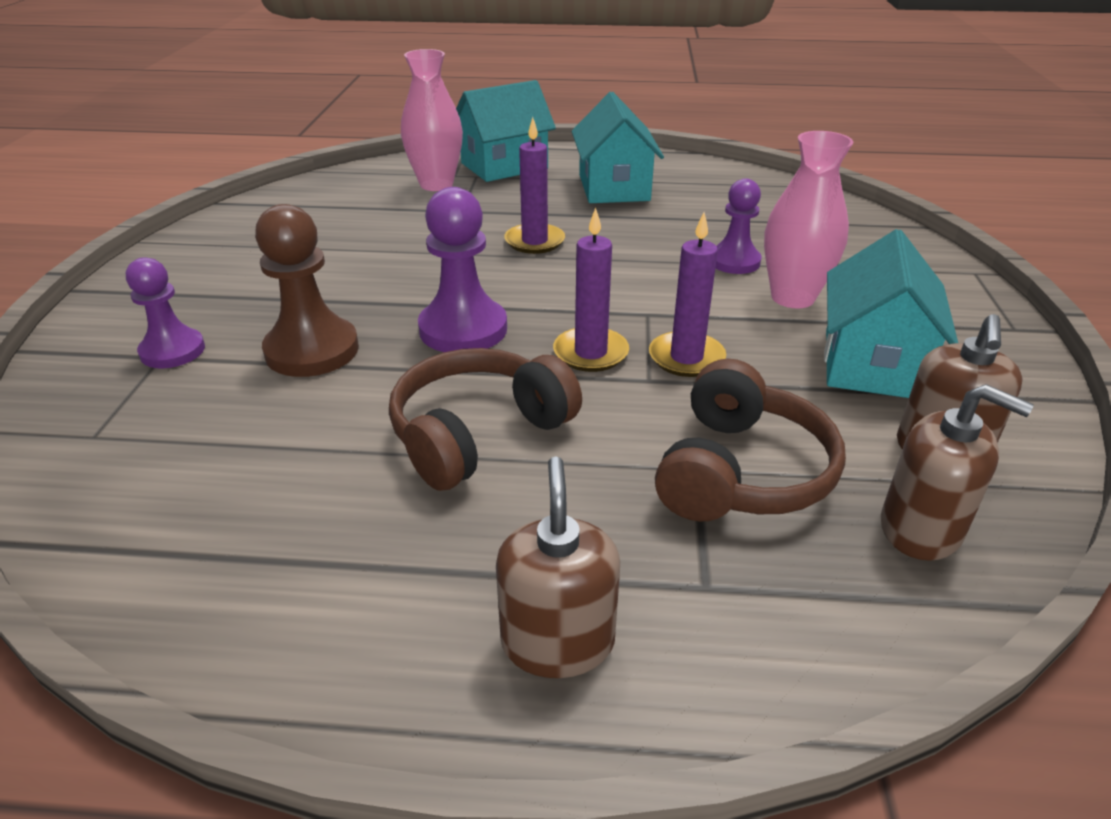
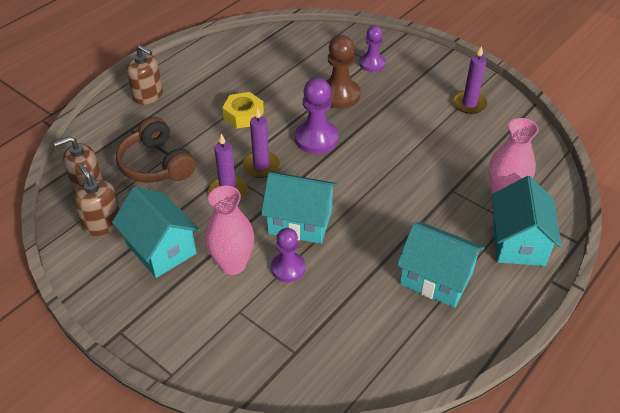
camera: 125 degrees right, 10 degrees up
brown headphones [389,348,582,491] -> yellow nut [222,92,264,129]
purple candle [504,117,565,254] -> purple candle moved to [453,46,488,114]
none -> turquoise house [261,172,338,244]

